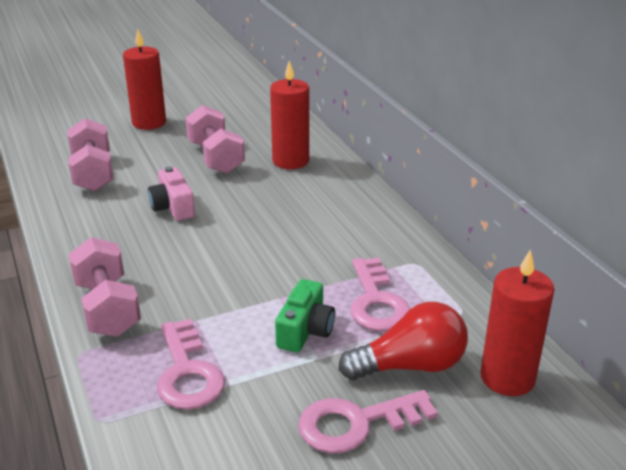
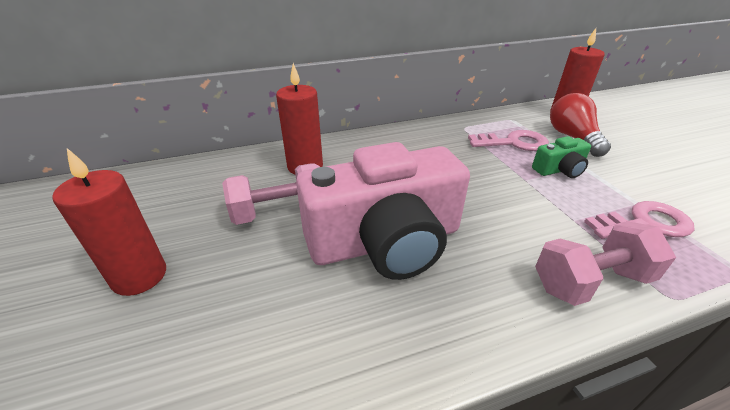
camera: 85 degrees left, 5 degrees up
pink dumbbell [67,118,114,191] -> none
pink camera [148,166,195,221] -> pink camera [296,142,470,280], size x2.32
green camera [275,279,335,352] -> green camera turned 135 degrees clockwise [532,136,591,178]
pink key [298,390,438,453] -> none

